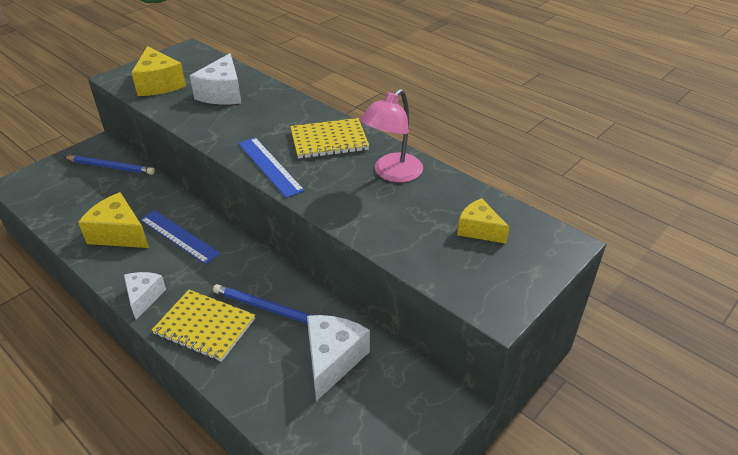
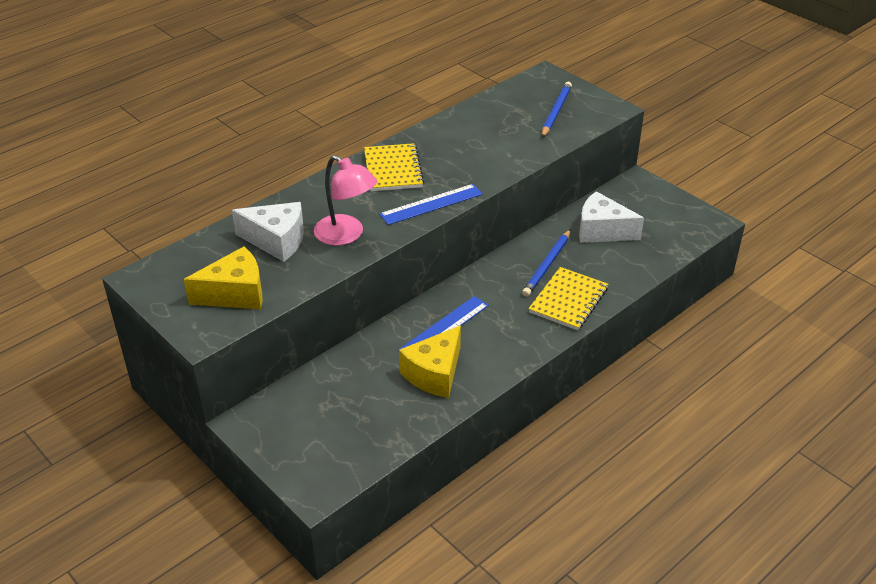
camera: 85 degrees left, 0 degrees up
blue pencil [64,155,155,175] -> blue pencil moved to [542,82,572,138]
white cheese [124,272,166,319] -> none
pink lamp [360,89,423,182] -> pink lamp moved to [314,155,377,246]
yellow cheese [457,198,509,244] -> none

